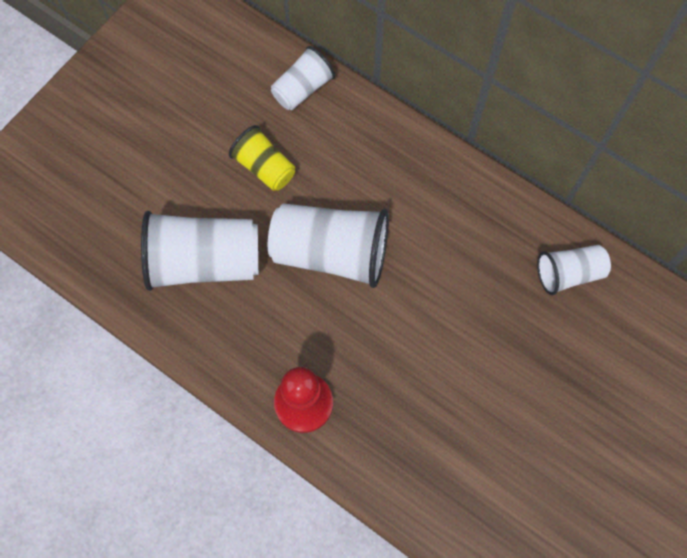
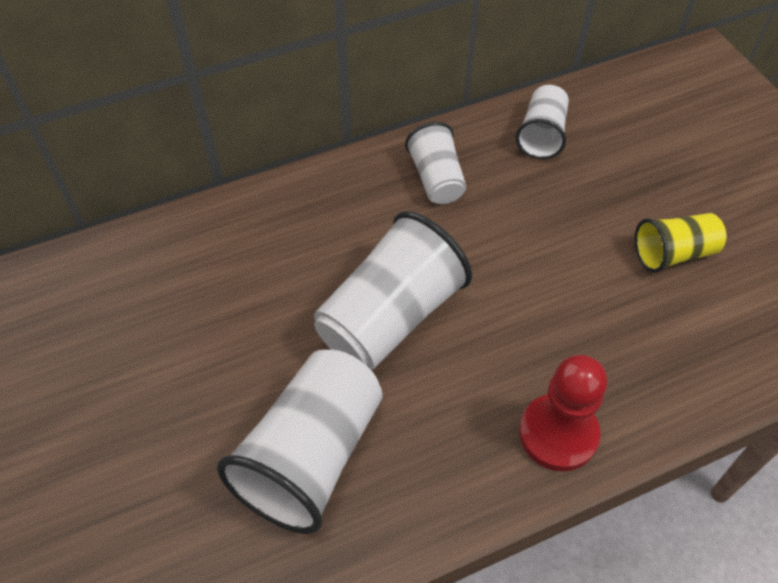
camera: 60 degrees left, 15 degrees down
yellow cup [229,125,295,191] -> yellow cup moved to [634,213,726,273]
white cup [271,46,335,110] -> white cup moved to [405,122,466,204]

